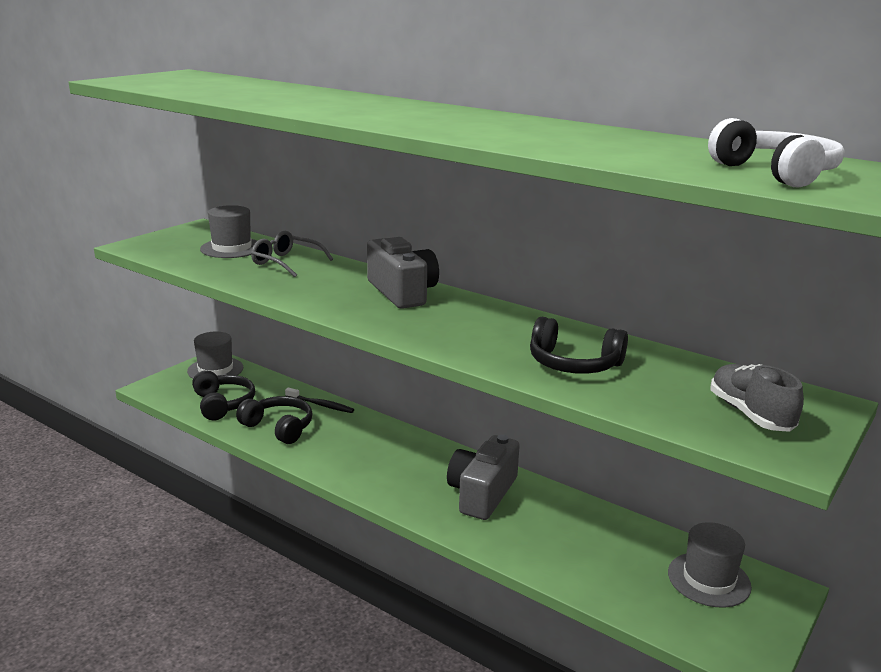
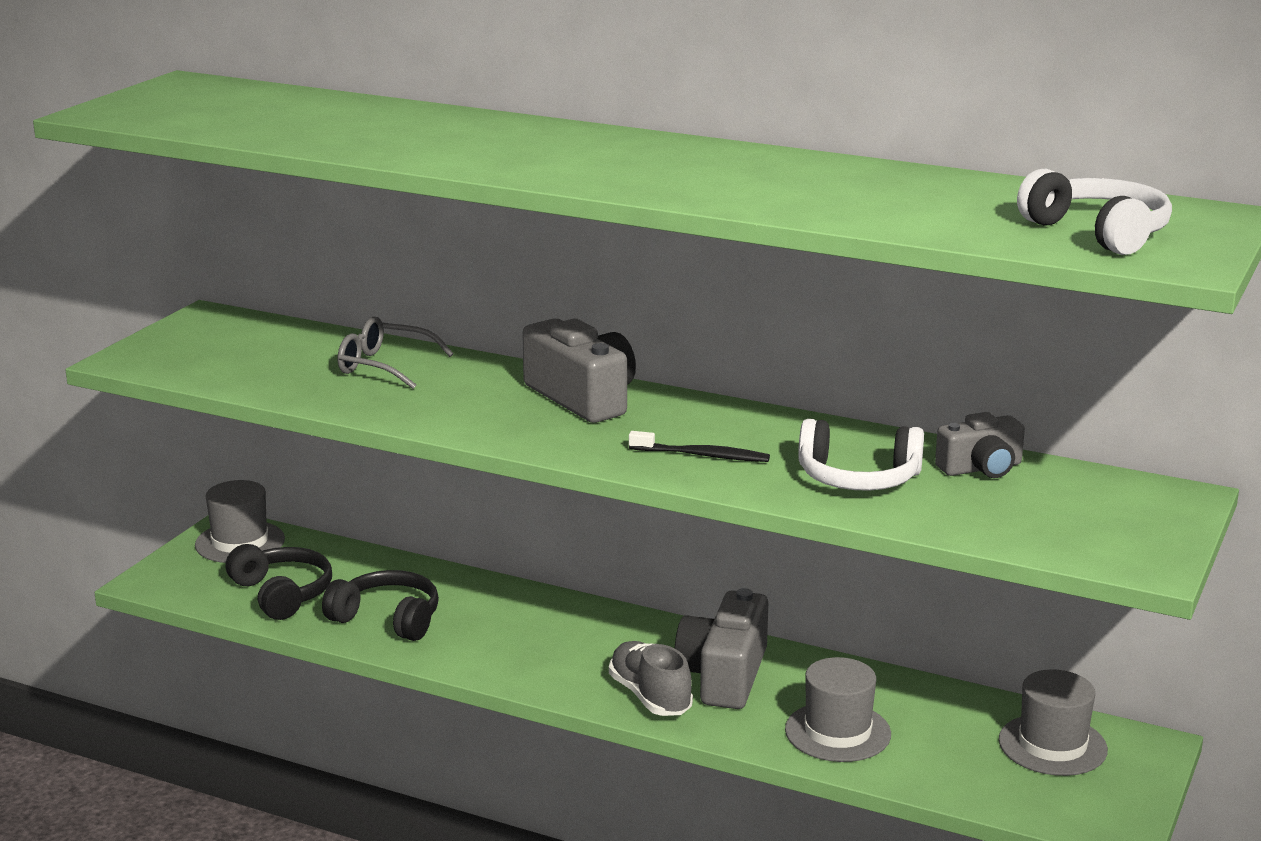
camera: 10 degrees left, 0 degrees up
grey hat [200,205,257,258] -> grey hat moved to [785,657,891,762]
black toothbrush [285,388,355,413] -> black toothbrush moved to [629,431,770,462]
black headphones [530,317,628,374] -> white headphones [798,419,924,491]
grey shoe [711,364,804,432] -> grey shoe moved to [609,641,693,716]
none -> grey camera [935,412,1025,478]

